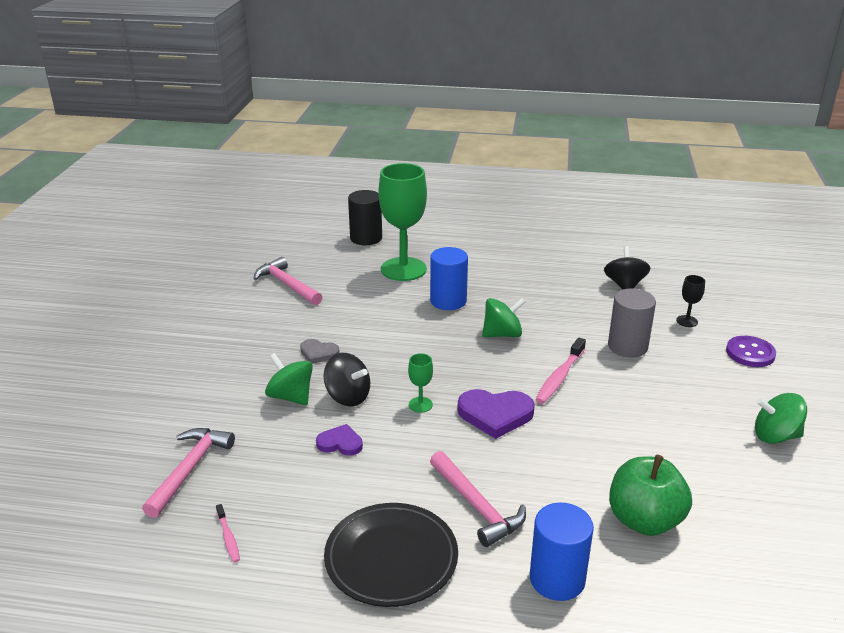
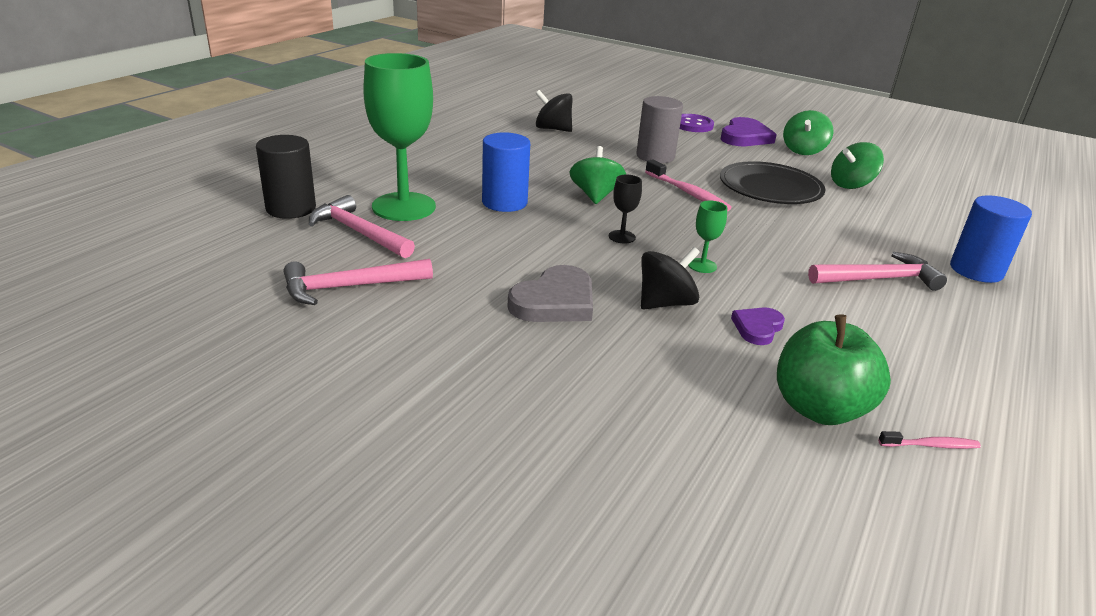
camera: 70 degrees left, 0 degrees up
pink hammer [142,428,235,518] -> pink hammer moved to [309,195,415,258]
green spinning top [265,353,313,405] -> green spinning top moved to [831,142,884,189]
grey heart [300,339,340,364] -> grey heart [508,265,593,322], size x1.70
black plate [324,503,458,607] -> black plate moved to [720,161,826,204]
purple heart [457,389,535,439] -> purple heart moved to [721,117,777,146]
green apple [609,454,692,536] -> green apple moved to [777,315,891,425]
black goblet [676,275,705,327] -> black goblet moved to [609,175,642,244]

